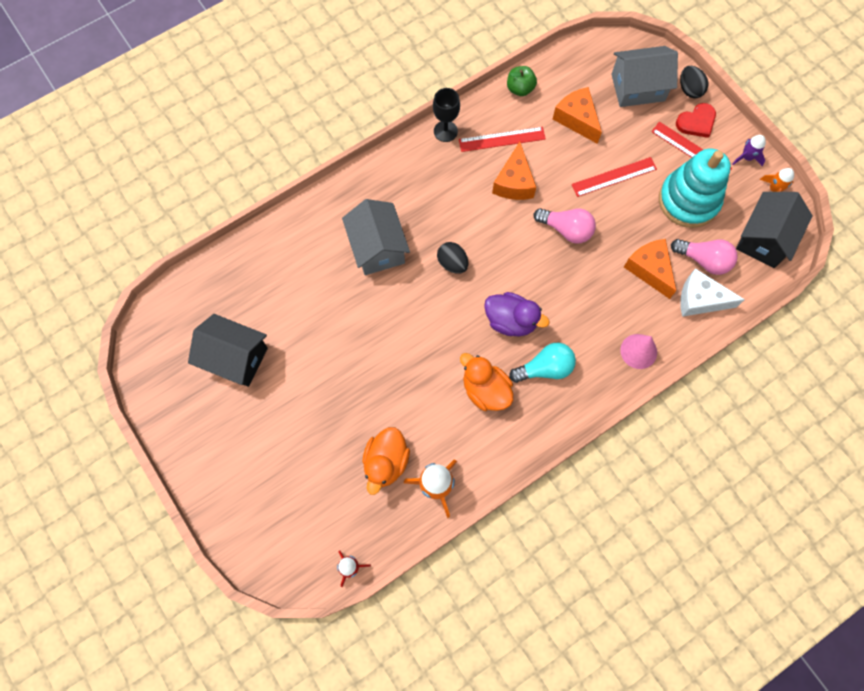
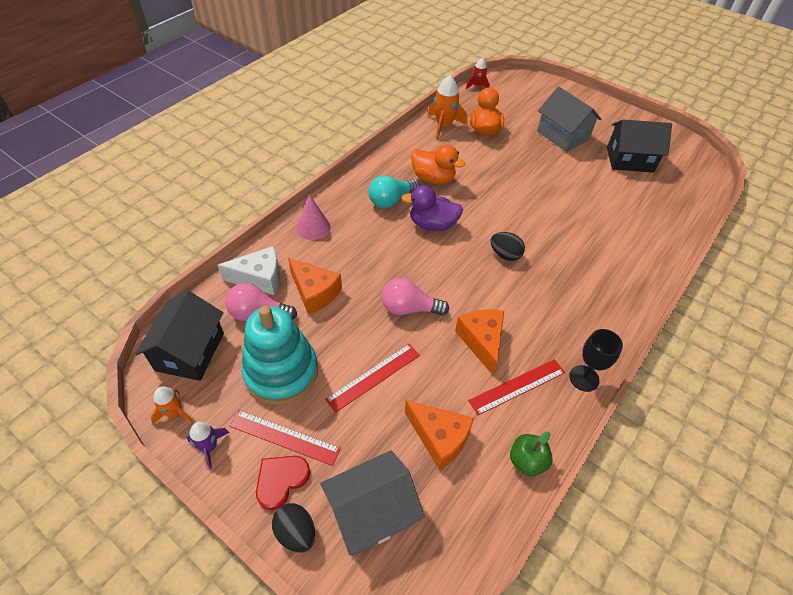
camera: 160 degrees right, 20 degrees down
grey house [342,199,410,275] -> grey house moved to [537,86,602,152]

